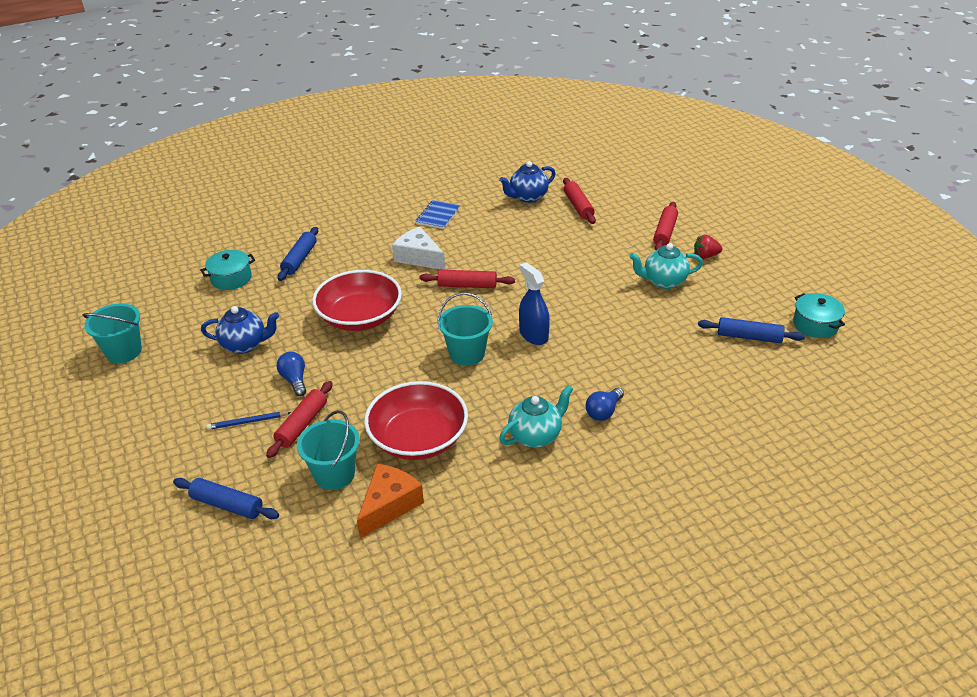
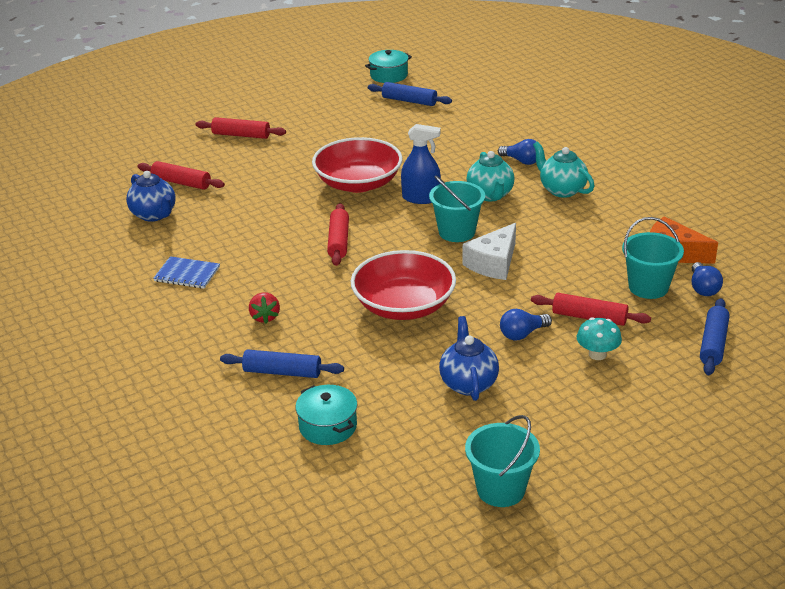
camera: 95 degrees left, 5 degrees down
blue pencil [206,412,291,430] -> turquoise mushroom [577,317,622,360]
red bowl [364,381,468,460] -> red bowl moved to [312,137,402,193]
white cheese [392,227,445,270] -> white cheese moved to [463,223,516,280]
blue spray bottle [519,262,550,345] -> blue spray bottle turned 135 degrees counterclockwise [401,124,441,204]
red rolling pin [563,178,596,224] -> red rolling pin turned 45 degrees clockwise [137,161,225,190]
turquoise teapot [629,243,703,289] -> turquoise teapot moved to [466,151,515,202]
red strawberry [694,235,723,259] -> red strawberry moved to [249,292,280,324]
blue rolling pin [698,317,805,343] -> blue rolling pin turned 75 degrees counterclockwise [368,82,452,106]
none -> blue light bulb [692,262,723,296]

